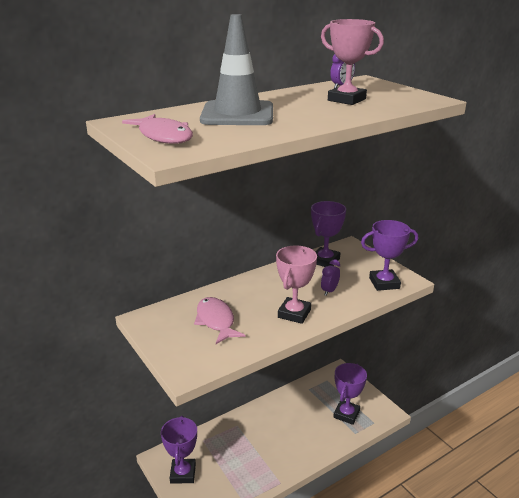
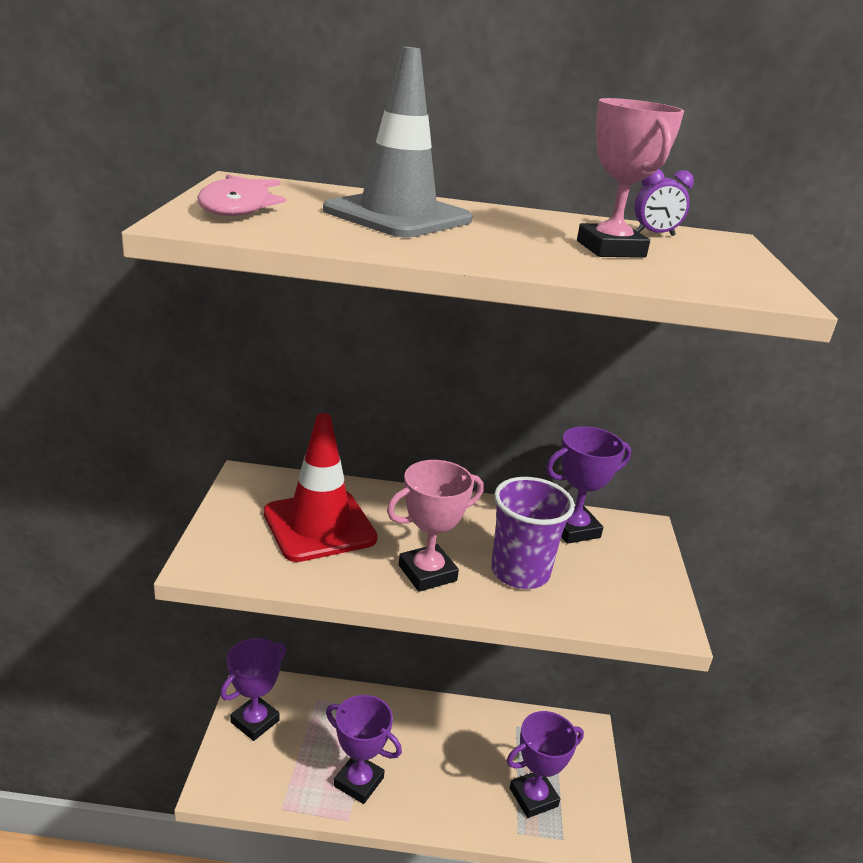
camera: 35 degrees right, 0 degrees up
pink fish [194,297,245,344] -> red traffic cone [264,413,378,562]
purple clock [321,259,340,296] -> purple cup [491,477,575,589]
purple trophy [361,220,418,291] -> purple trophy moved to [326,695,402,804]

